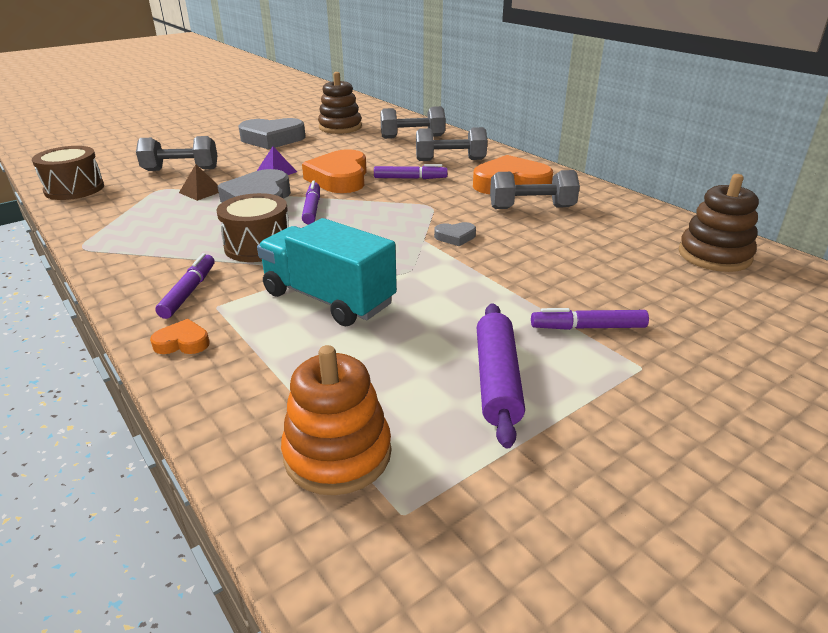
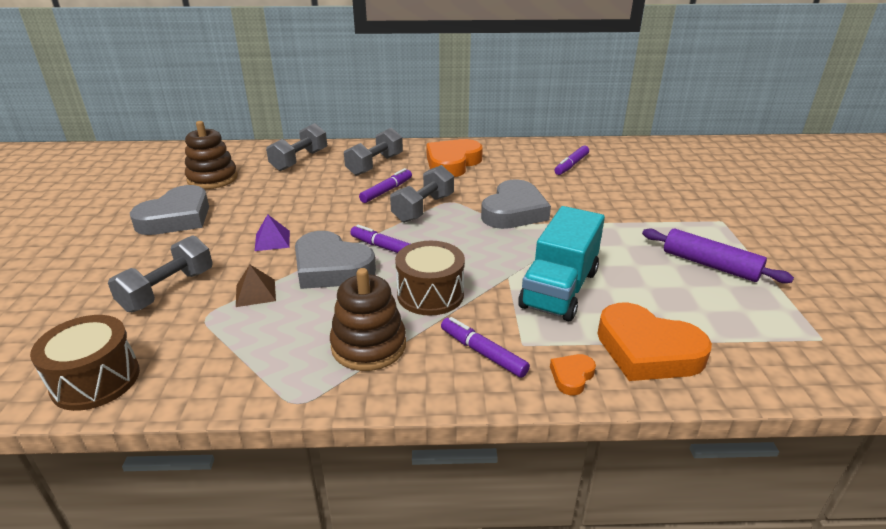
camera: 55 degrees left, 0 degrees up
turquoise truck [257,218,397,326] -> turquoise truck turned 45 degrees counterclockwise [518,206,605,321]
orange stacking toy [281,345,391,495] -> none
orange heart [302,149,367,193] -> orange heart moved to [598,303,712,381]
grey heart [434,222,476,246] -> grey heart [481,179,551,229], size x2.21
grey dumbbell [490,170,580,209] -> grey dumbbell moved to [390,165,454,223]
purple marker [531,308,649,330] -> purple marker moved to [555,146,589,175]
brown stacking toy [679,174,759,272] -> brown stacking toy moved to [330,268,406,371]

